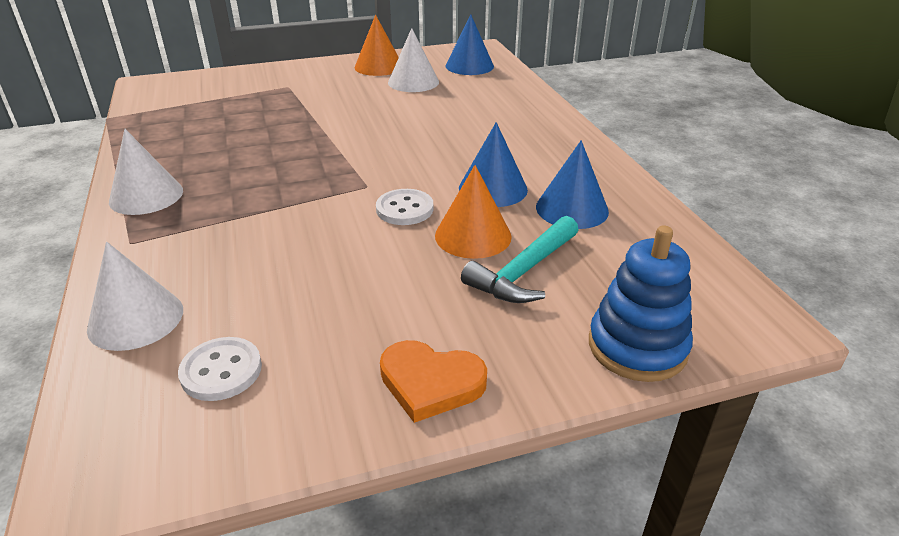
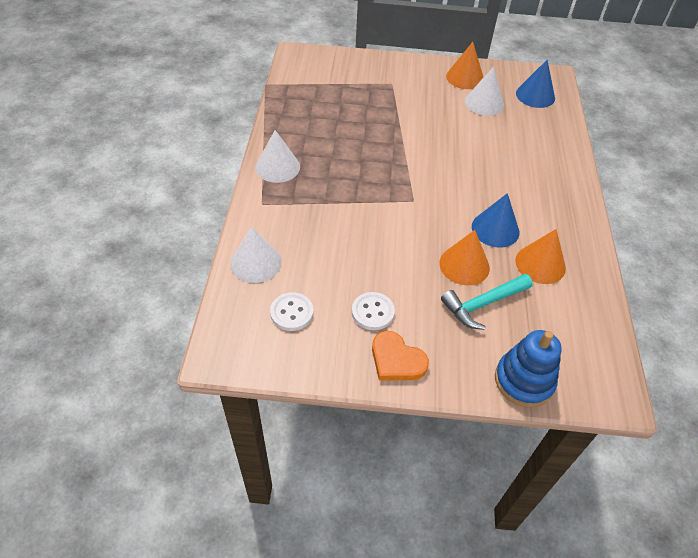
camera: 20 degrees right, 15 degrees up
white button [376,189,434,225] -> white button moved to [352,292,395,330]
blue cone [536,140,609,229] -> orange cone [515,229,566,284]

